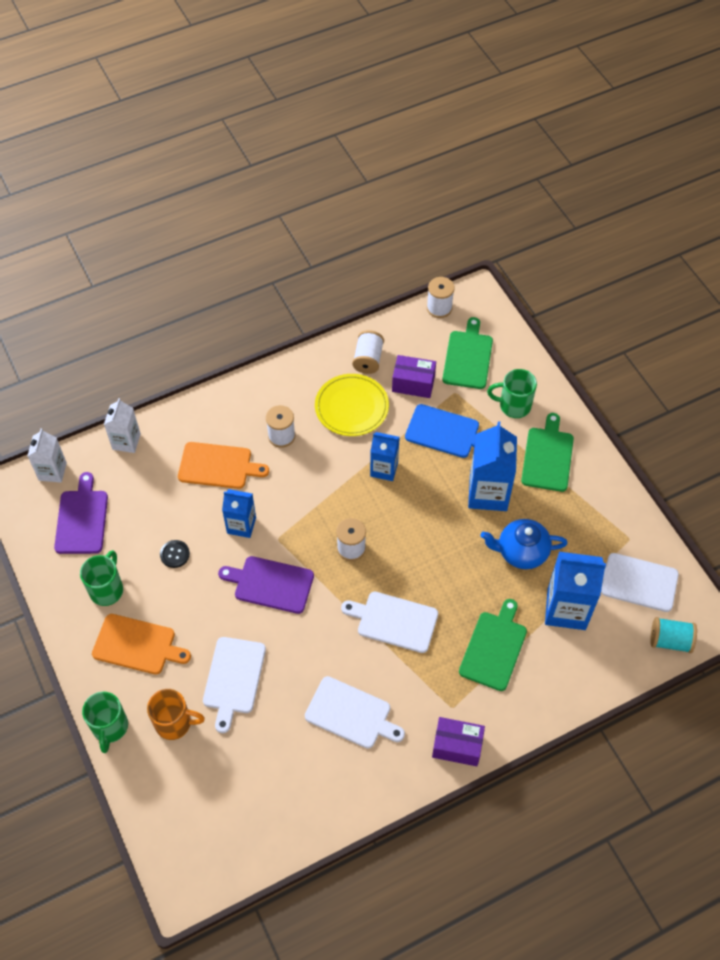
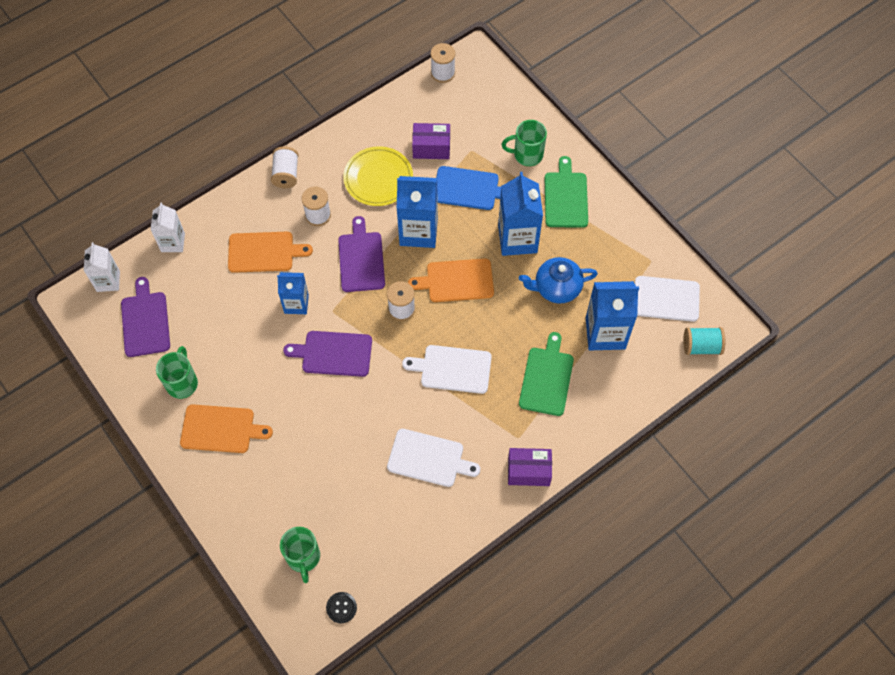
camera: 10 degrees left, 5 degrees up
green mug [82,691,128,753] -> green mug moved to [280,527,320,583]
orange mug [147,689,205,740] -> none
black button [160,540,190,568] -> black button moved to [326,592,357,623]
white cutting board [203,637,266,733] -> none
white spool [352,330,384,374] -> white spool moved to [271,147,298,188]
blue carton [370,432,400,481] -> blue carton [397,176,438,248], size x1.63
green cutting board [442,317,493,389] -> none
none -> purple cutting board [338,216,385,292]
none -> orange cutting board [408,258,494,302]

